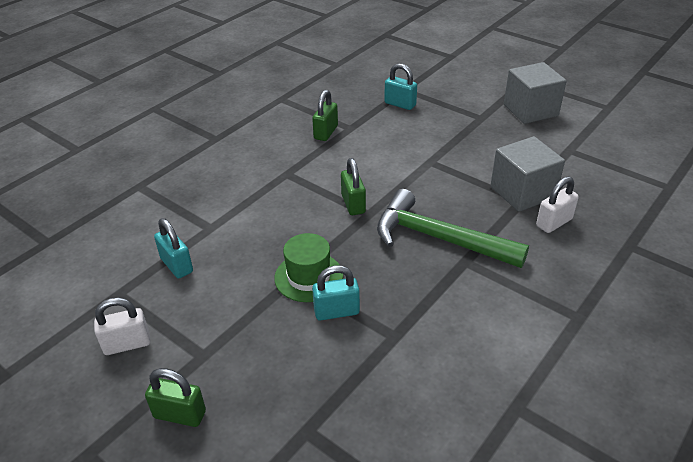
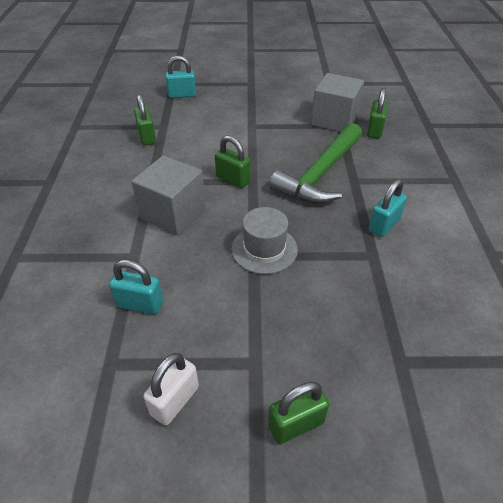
camera: 40 degrees left, 5 degrees up
green hat [274,233,343,302] -> grey hat [231,207,298,274]
turquoise padlock [312,265,360,321] -> turquoise padlock moved to [369,179,407,237]
green hammer [377,189,529,268] -> green hammer turned 45 degrees counterclockwise [269,123,362,204]
grey cube [504,62,567,124] -> grey cube moved to [131,156,206,235]
white padlock [536,177,579,233] -> green padlock [367,88,387,139]

